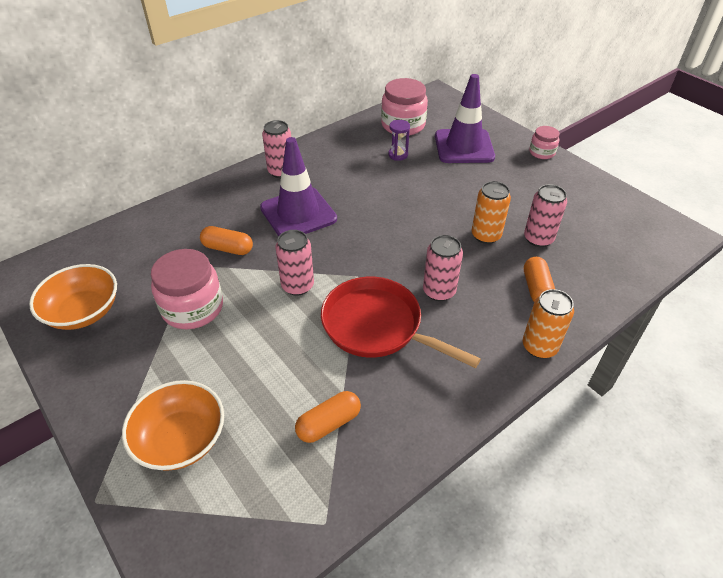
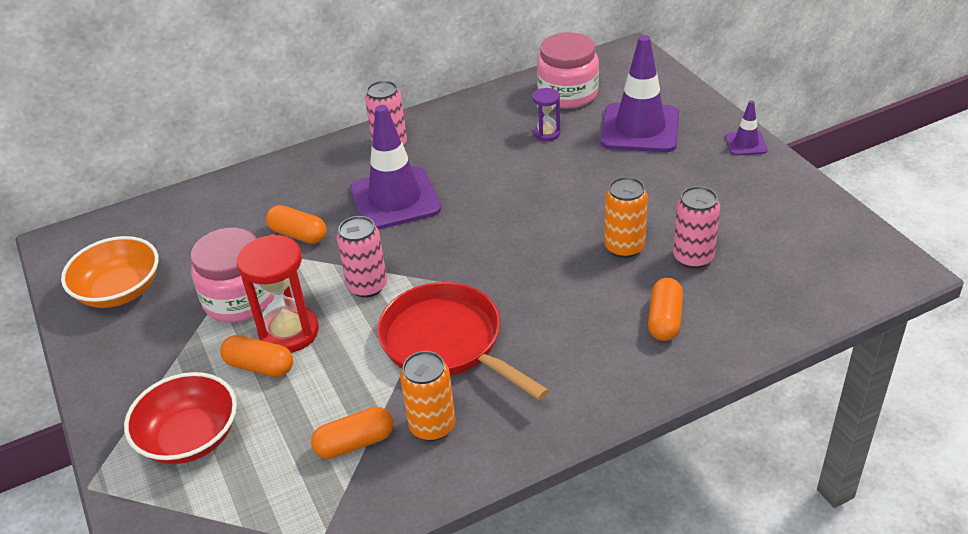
camera: 15 degrees right, 5 degrees down
orange bowl [122,380,224,471] -> red bowl [124,372,237,464]
pink can [423,235,463,301] -> none
orange can [522,289,574,359] -> orange can moved to [400,351,455,441]
pink jar [529,126,559,159] -> purple traffic cone [725,100,768,156]
none -> orange capsule [220,335,293,377]
none -> red hourglass [237,234,319,353]

